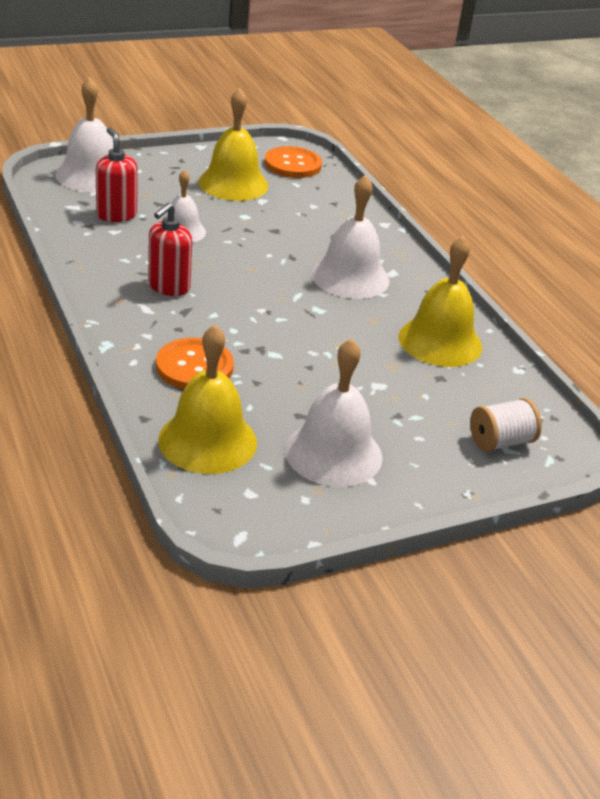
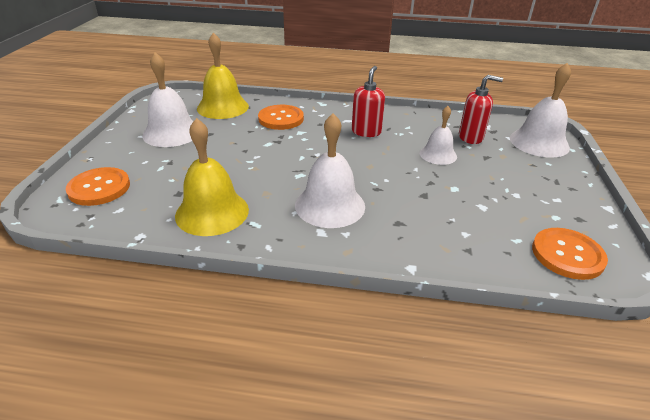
camera: 125 degrees right, 0 degrees up
red soap dispenser [148,202,192,296] -> red soap dispenser turned 45 degrees clockwise [352,66,385,137]
yellow bell [198,88,268,201] -> none
white spool [470,398,542,452] -> orange button [66,167,130,206]

